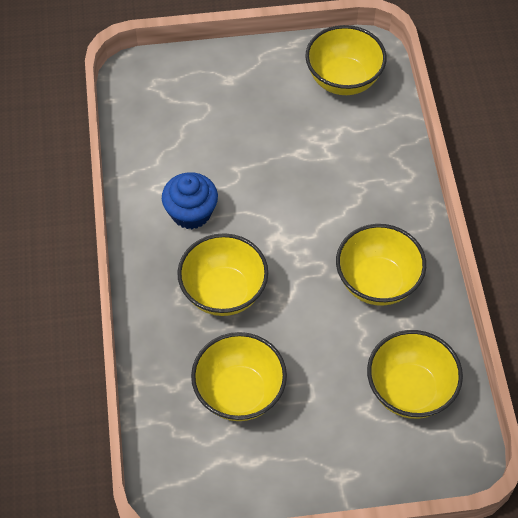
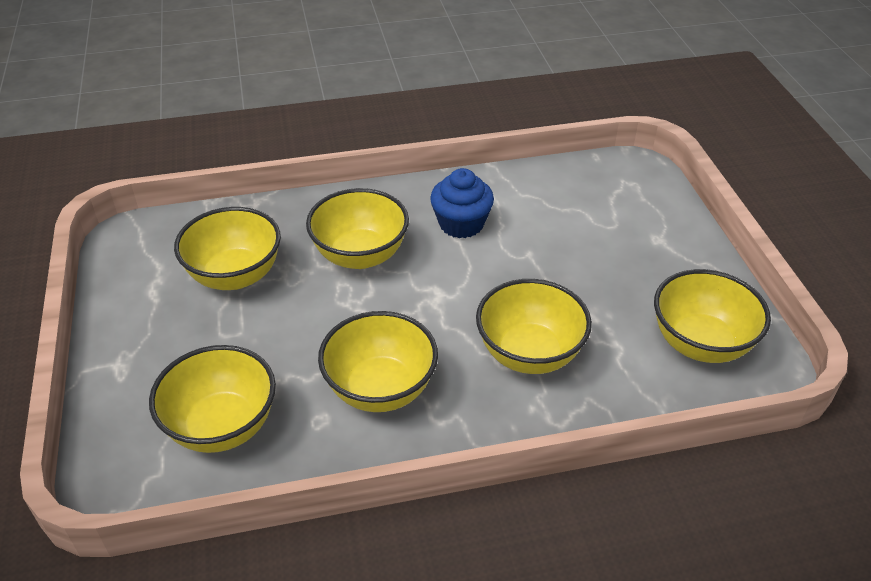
camera: 85 degrees right, 15 degrees down
none -> yellow bowl [476,279,592,374]

